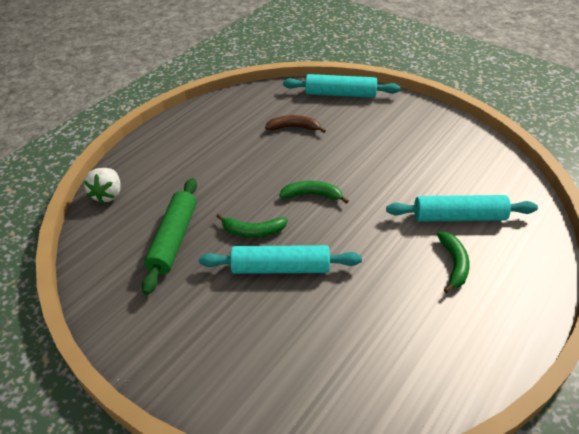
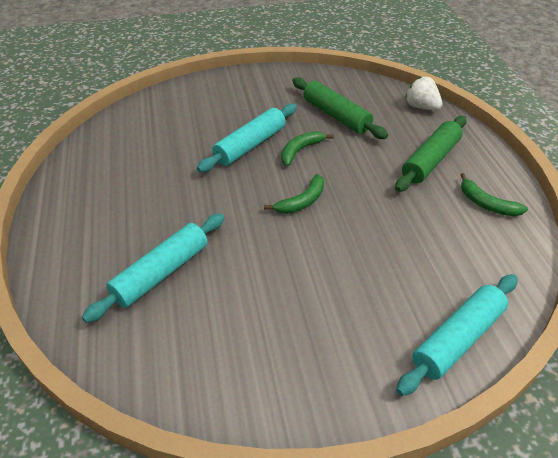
camera: 130 degrees right, 0 degrees up
brown banana [265,115,326,133] -> none
green banana [437,232,470,293] -> green banana moved to [460,173,528,216]
none -> green rolling pin [395,116,467,192]

